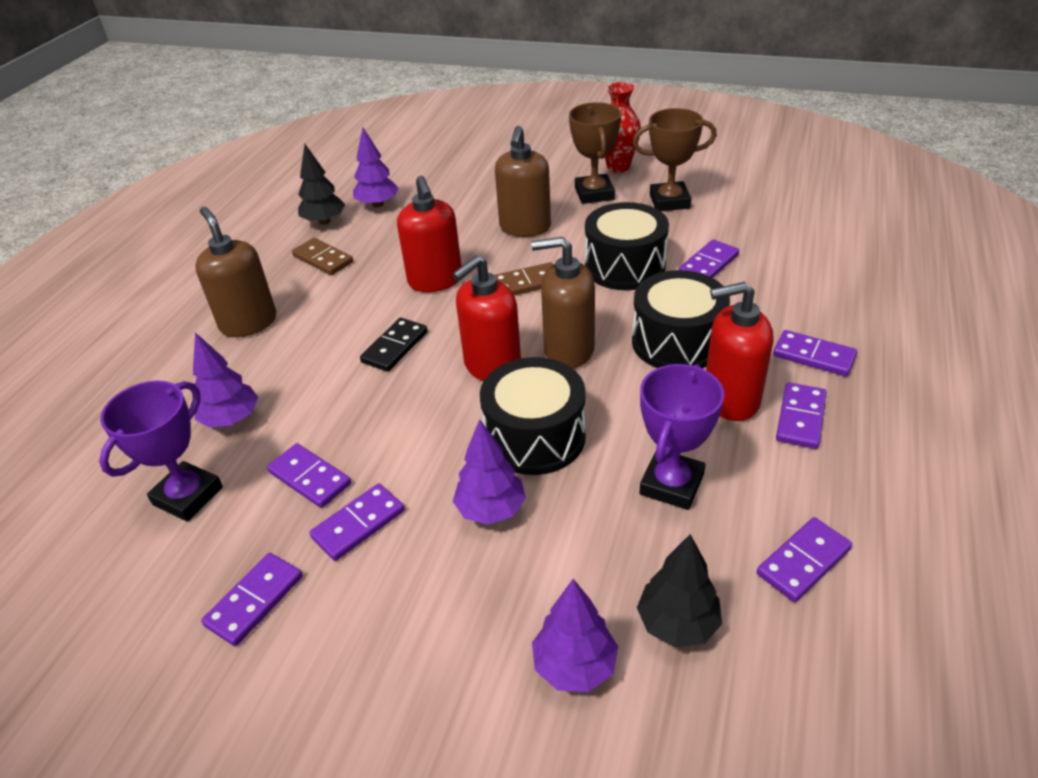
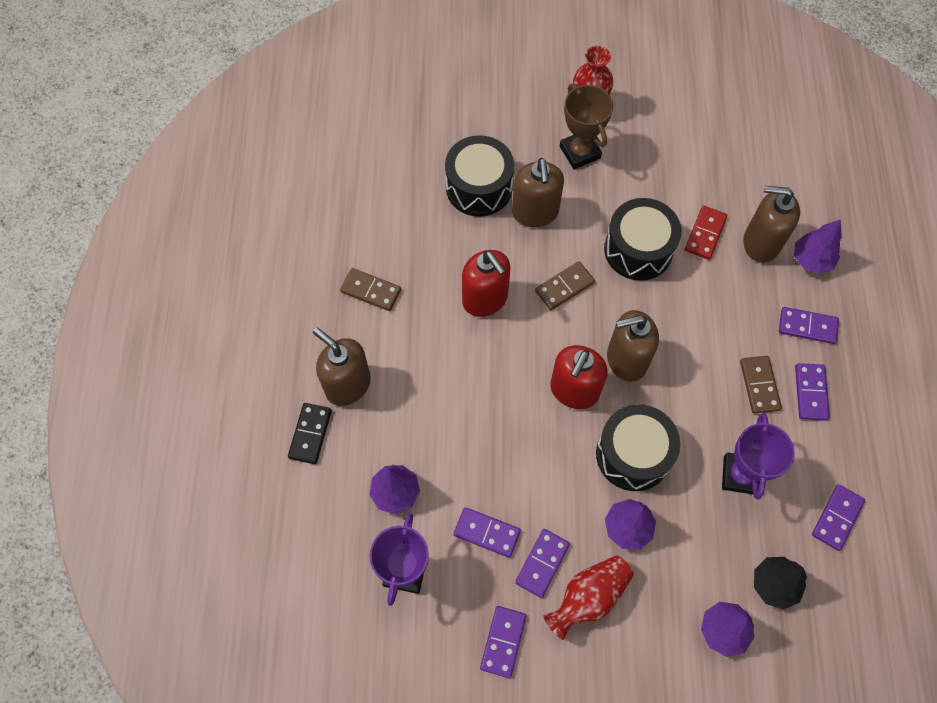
camera: 20 degrees left, 25 degrees up
black tree [298,144,345,225] -> none
purple tree [353,127,399,208] -> purple tree moved to [794,219,842,274]
black domino [360,318,428,372] -> black domino moved to [288,403,332,464]
brown trophy [632,108,717,211] -> none
black drum [632,270,730,369] -> black drum moved to [445,135,514,217]
purple domino [679,240,739,278] -> red domino [685,206,727,260]
red soap dispenser [706,282,773,421] -> brown domino [740,356,782,414]
none -> red vase [543,555,634,640]
none -> brown soap dispenser [743,186,800,263]

